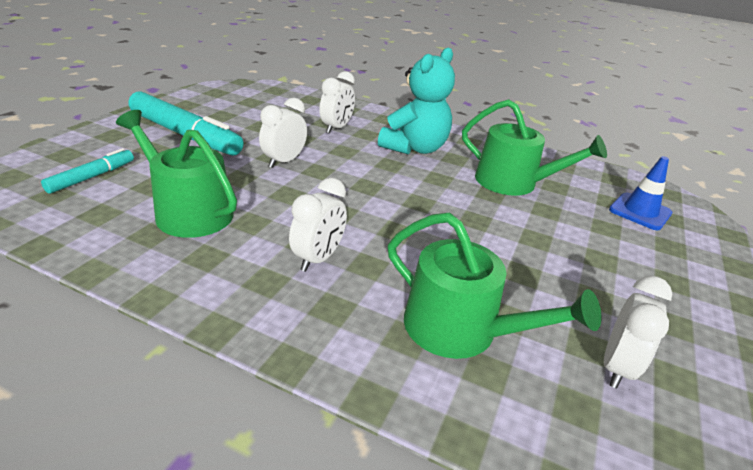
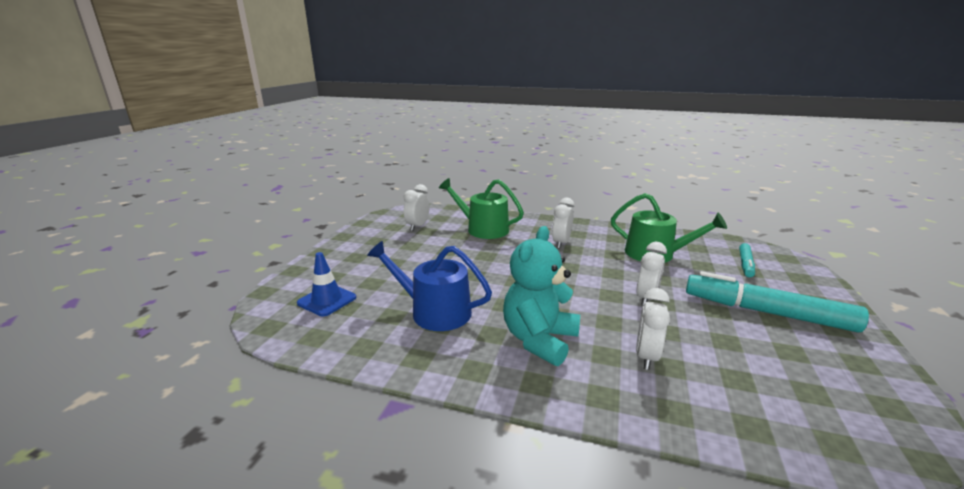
camera: 175 degrees right, 10 degrees down
green watering can [462,99,607,196] -> blue watering can [367,241,492,331]

